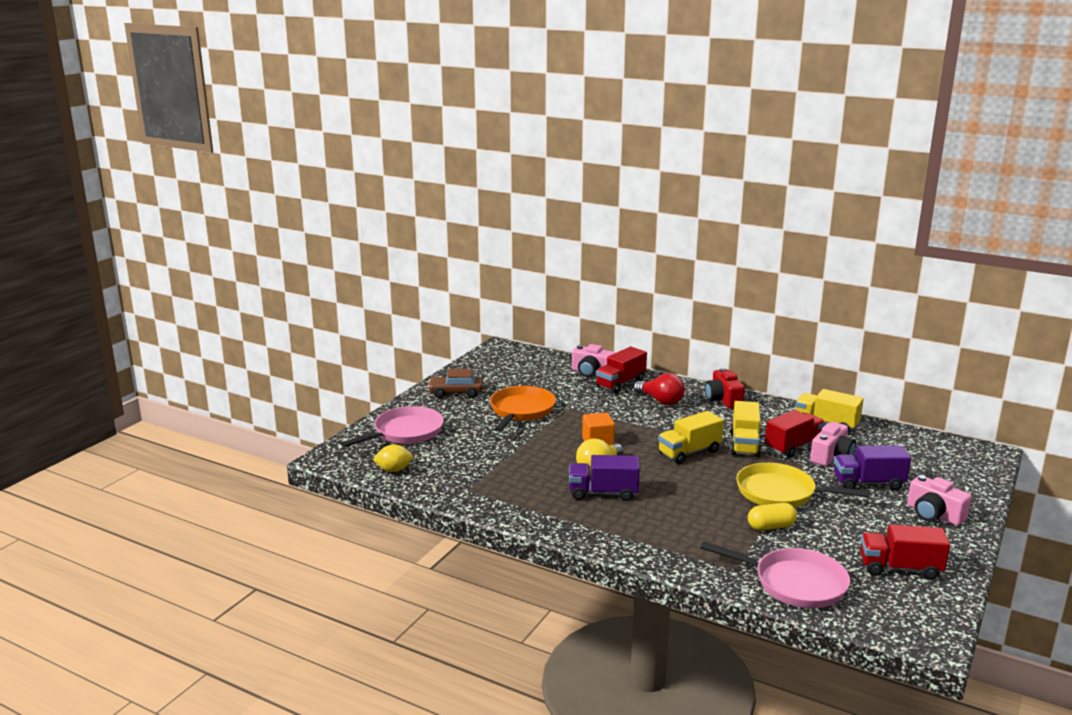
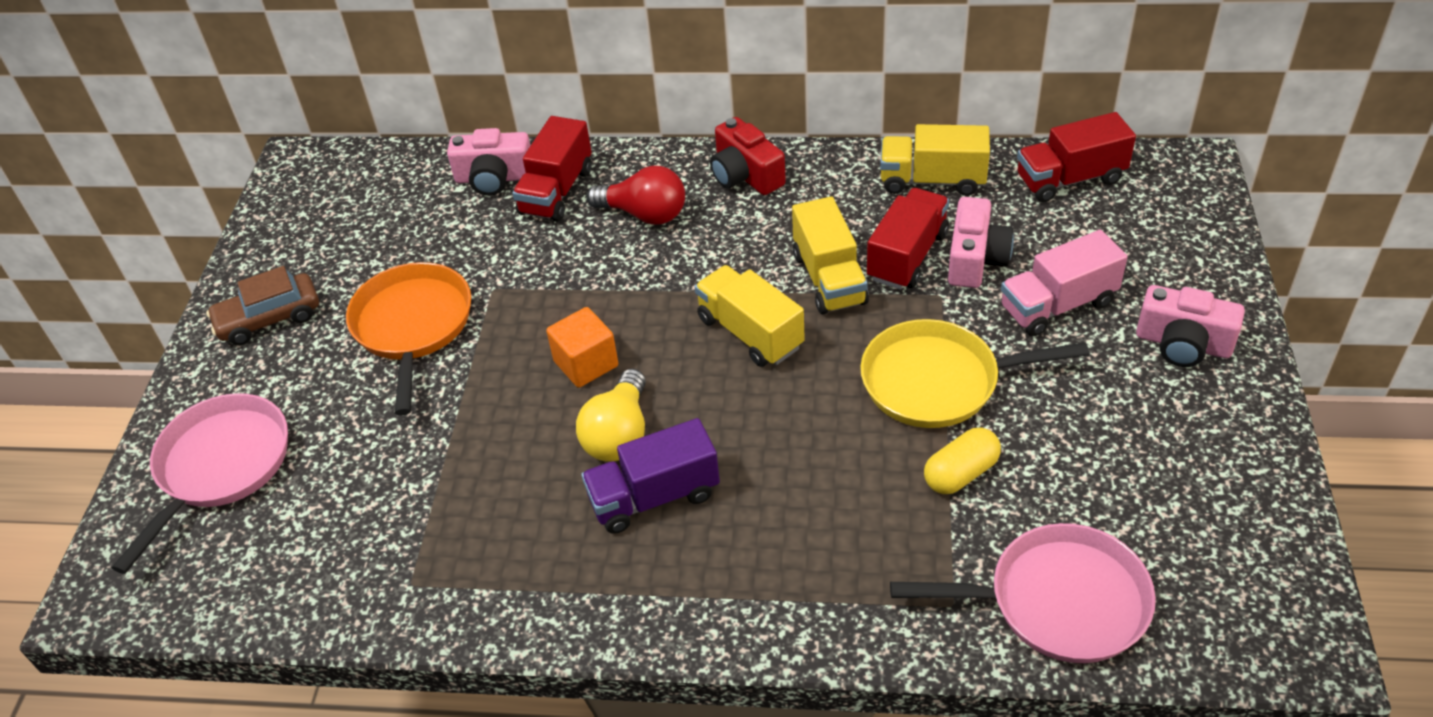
camera: 20 degrees left, 25 degrees up
yellow lemon [373,444,413,472] -> none
yellow truck [658,411,724,464] -> yellow truck turned 105 degrees clockwise [695,265,805,367]
purple truck [834,446,911,490] -> pink truck [1001,230,1128,336]
red truck [860,524,950,580] -> red truck moved to [1017,112,1136,202]

